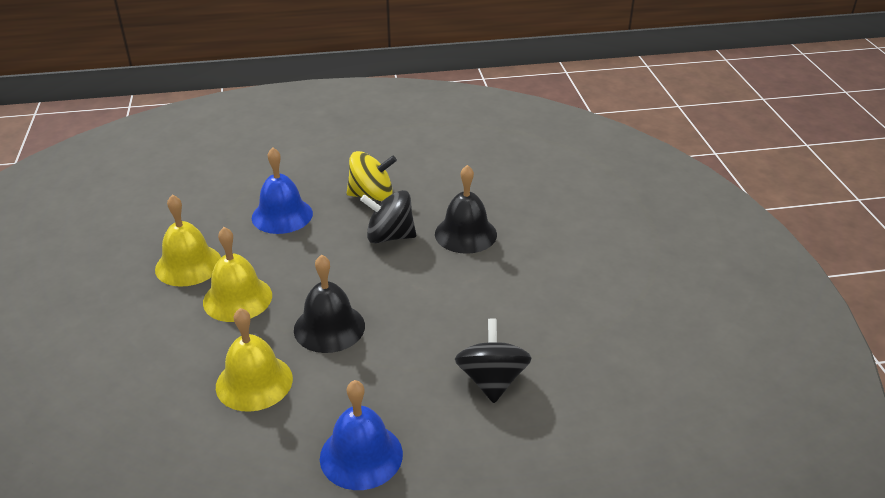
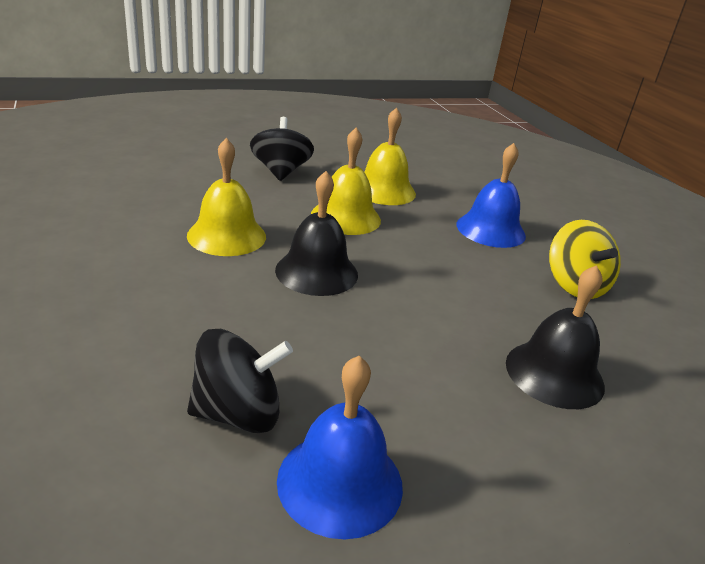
camera: 75 degrees right, 5 degrees down
blue bell [320,380,403,490] -> blue bell moved to [277,356,403,539]
black spinning top [360,190,416,243] -> black spinning top moved to [250,117,314,181]

